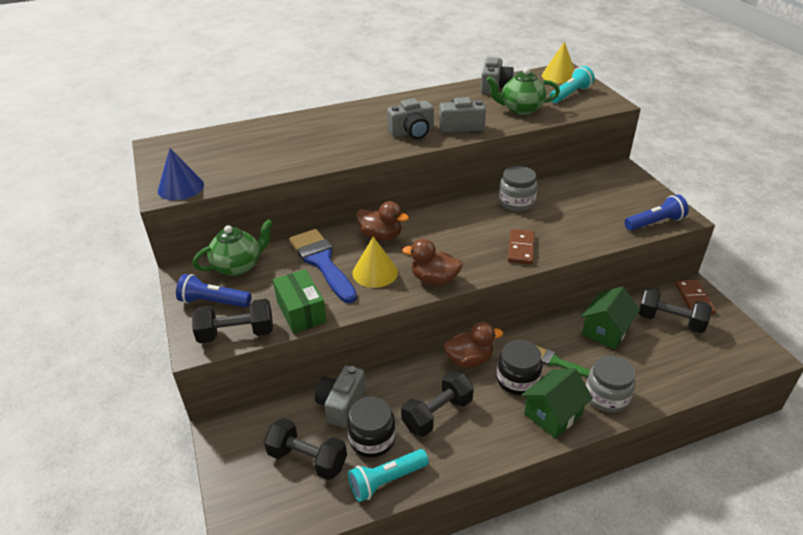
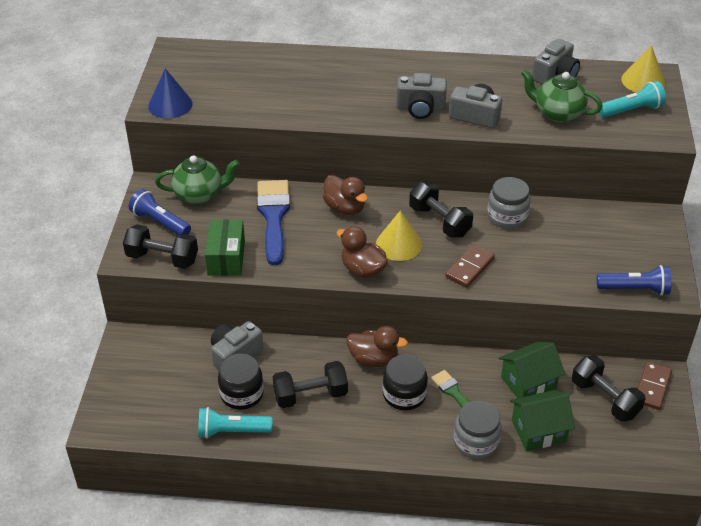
camera: 25 degrees right, 5 degrees up
black dumbbell [264,418,347,480] -> black dumbbell moved to [409,181,473,238]
yellow cone [353,237,398,288] -> yellow cone moved to [376,210,422,261]
green house [521,368,593,438] -> green house moved to [510,390,575,451]

